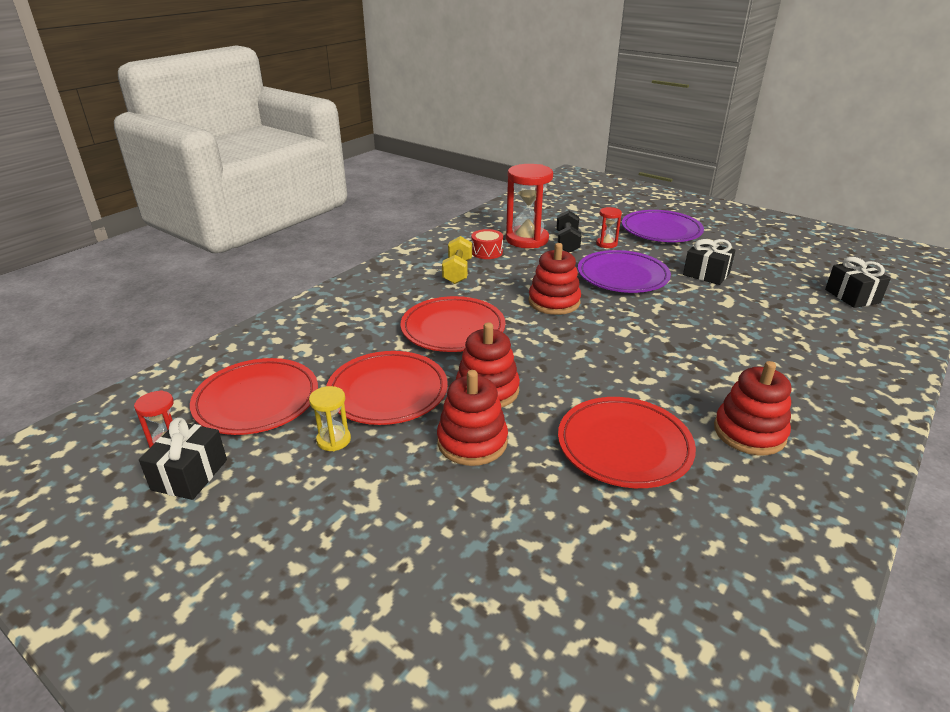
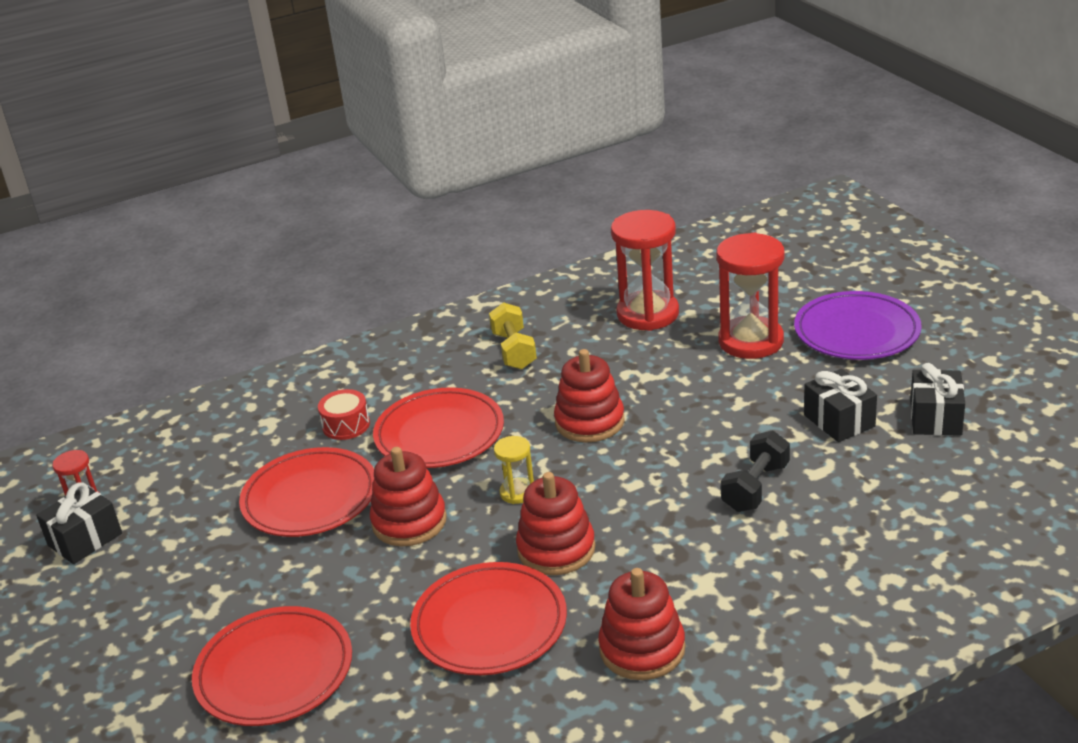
camera: 30 degrees right, 0 degrees up
red plate [190,358,318,435] -> red plate moved to [192,606,352,726]
yellow hourglass [309,386,351,451] -> yellow hourglass moved to [494,436,534,504]
red stacking toy [437,370,508,466] -> red stacking toy moved to [516,472,595,575]
yellow dumbbell [442,236,472,284] -> yellow dumbbell turned 45 degrees counterclockwise [489,302,537,369]
red drum [471,229,503,259] -> red drum moved to [318,389,370,440]
black dumbbell [556,210,582,253] -> black dumbbell moved to [721,431,790,512]
purple plate [578,250,671,293] -> none
red hourglass [596,207,622,248] -> red hourglass [716,233,784,359], size x2.05
black gift [825,257,891,308] -> black gift moved to [910,363,965,436]

